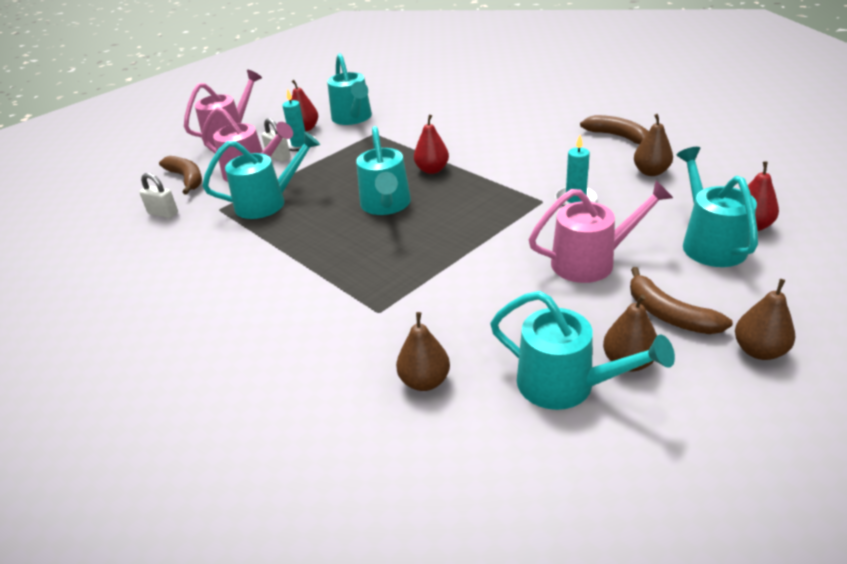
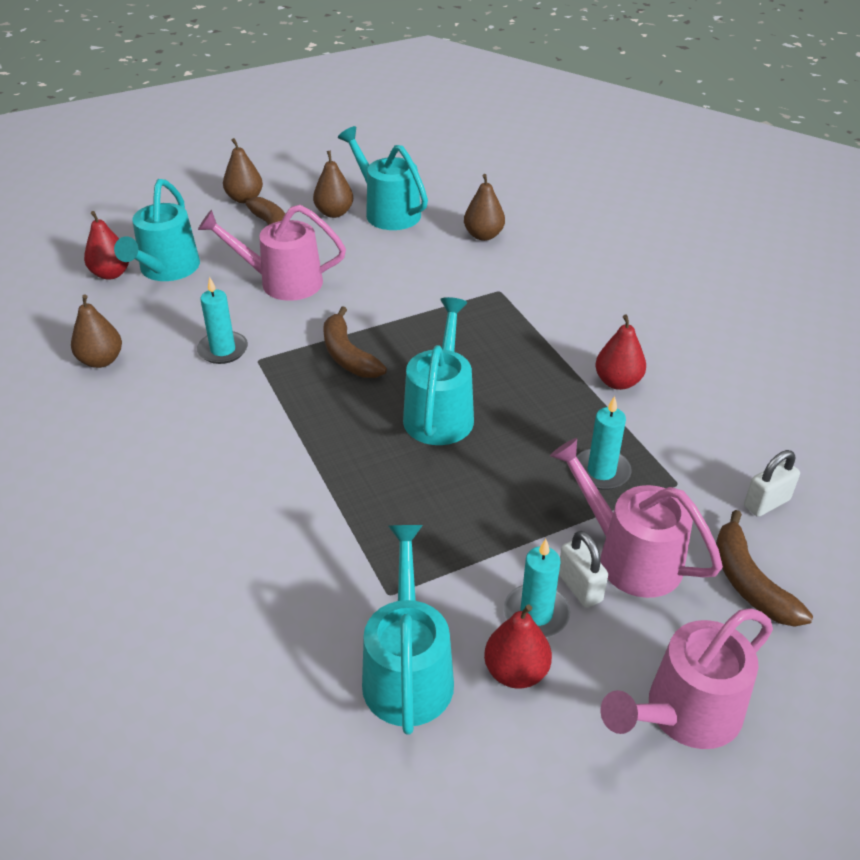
camera: 165 degrees left, 5 degrees up
white padlock [139,173,178,218] -> white padlock turned 75 degrees counterclockwise [744,450,800,517]
turquoise watering can [202,132,320,219] -> turquoise candle [576,396,632,490]
red pear [414,115,449,174] -> red pear moved to [595,315,646,390]
brown banana [580,115,649,144] -> brown banana moved to [323,307,387,378]

